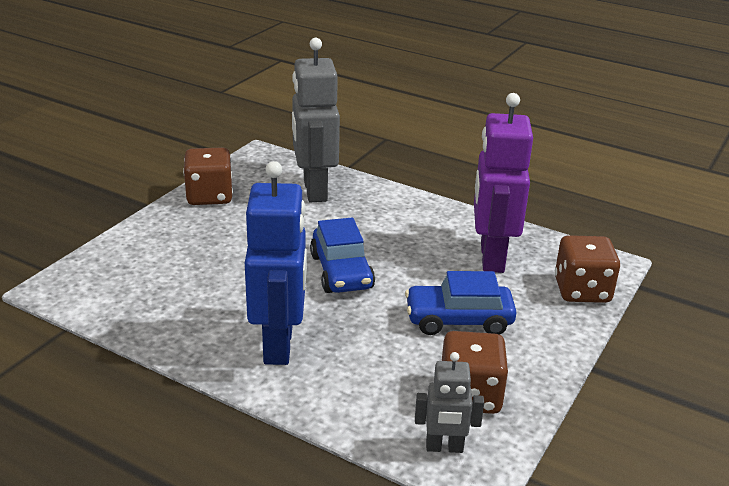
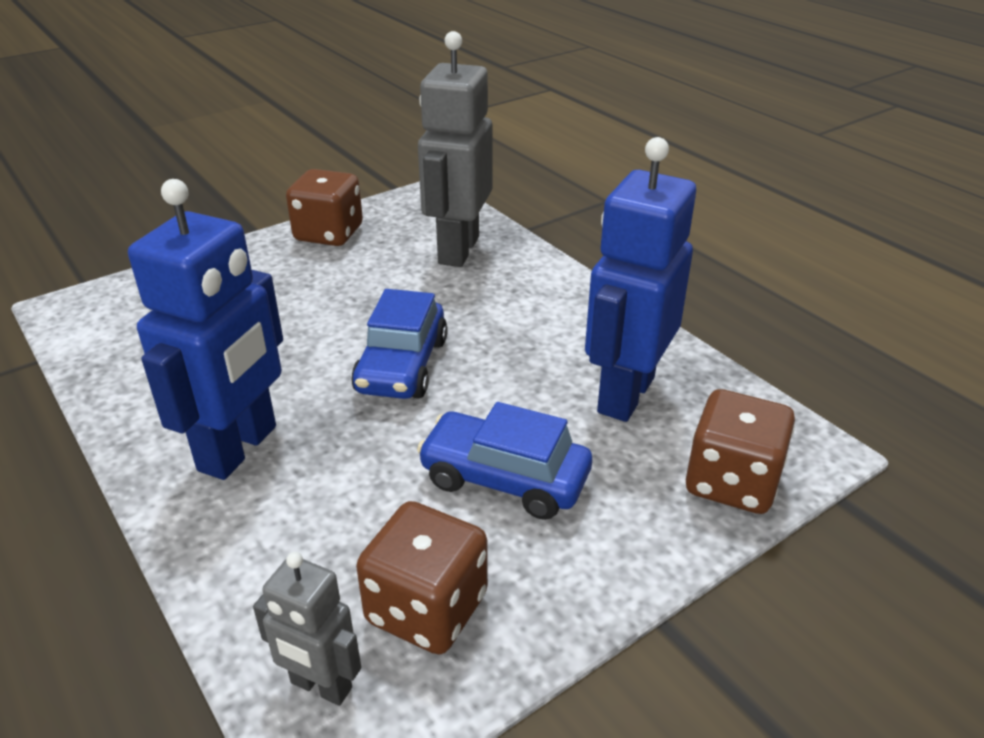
camera: 25 degrees right, 5 degrees up
purple robot [474,93,533,273] -> blue robot [585,137,696,422]

